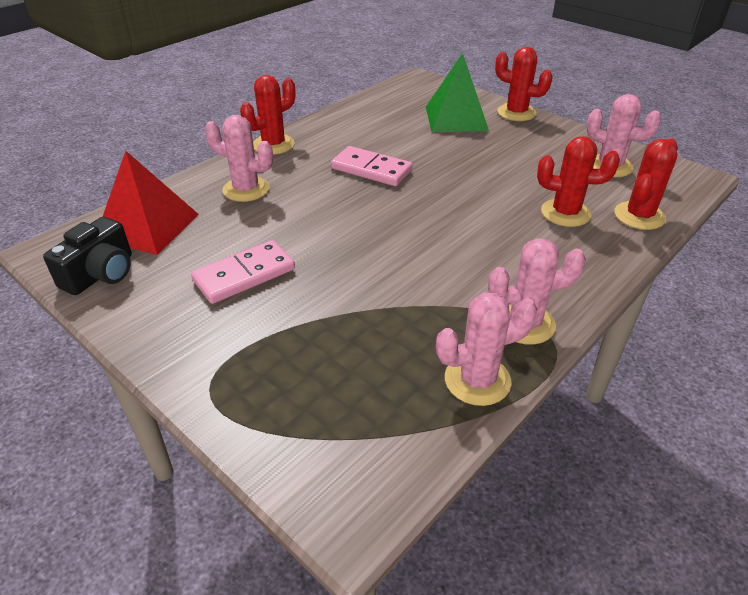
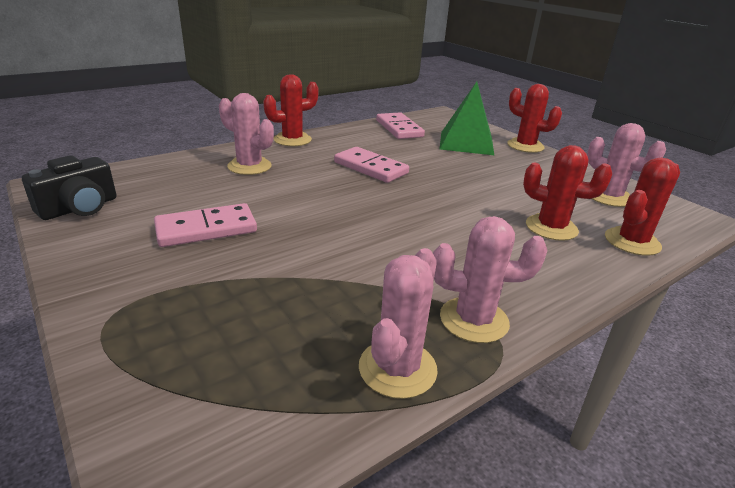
camera: 10 degrees right, 10 degrees down
red pyramid [102,151,199,255] -> none
pink cactus [436,292,538,406] -> pink cactus turned 60 degrees counterclockwise [359,248,438,399]
none -> pink domino [376,112,425,139]

